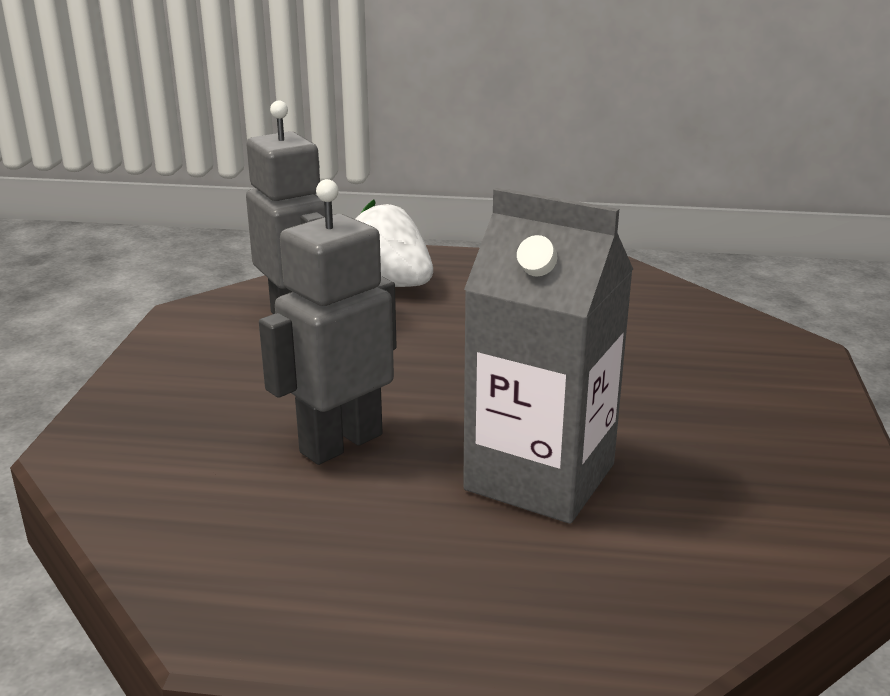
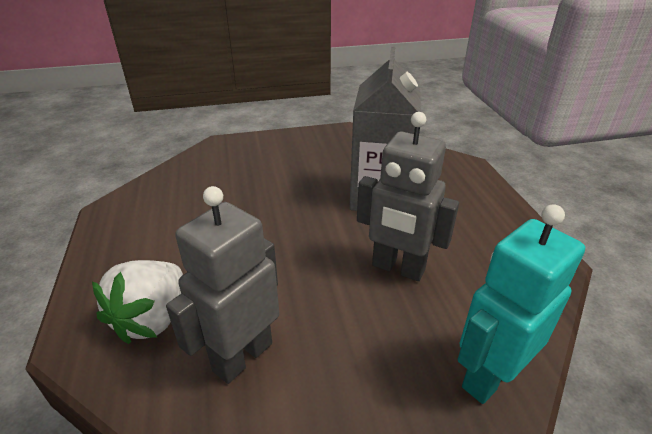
camera: 110 degrees left, 10 degrees up
none -> turquoise robot [457,204,585,404]

